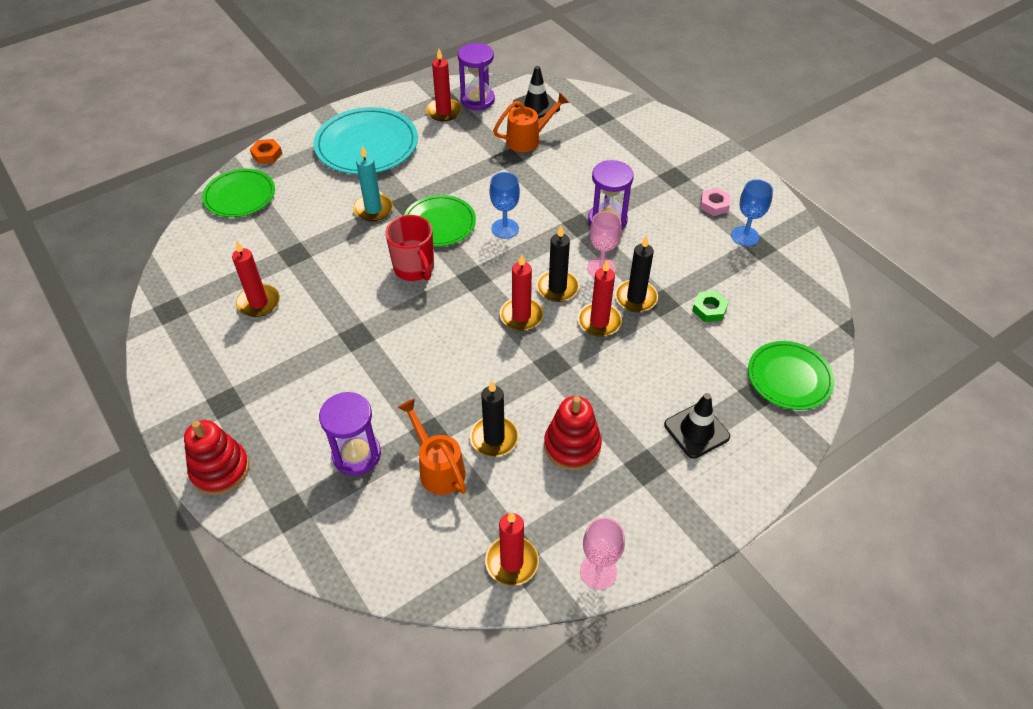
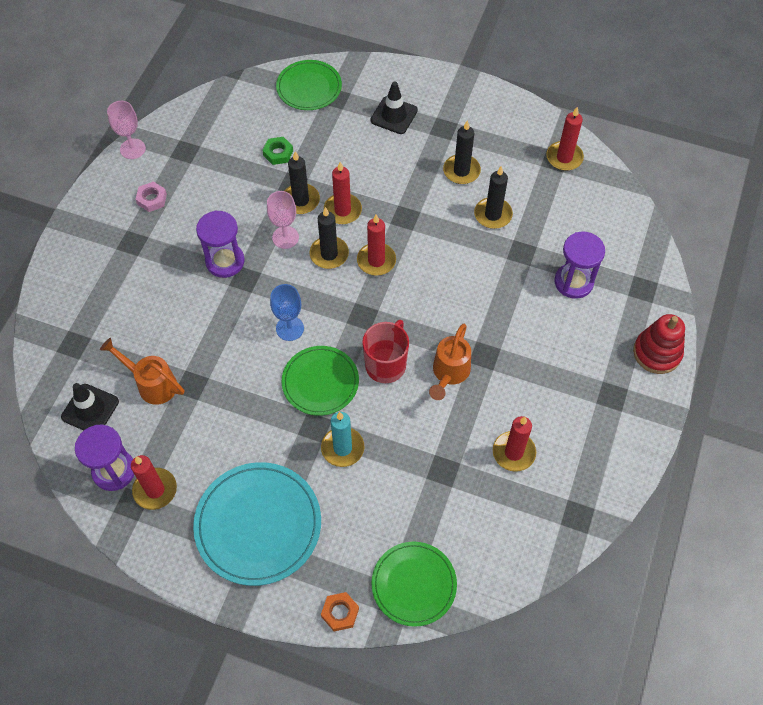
camera: 125 degrees left, 10 degrees up
orange watering can [398,399,466,495] -> orange watering can moved to [429,324,471,400]
red stacking toy [544,396,602,470] -> black candle [443,120,481,184]
pink goblet [580,517,625,590] -> pink goblet moved to [107,101,146,159]
blue goblet [731,179,773,246] -> none

